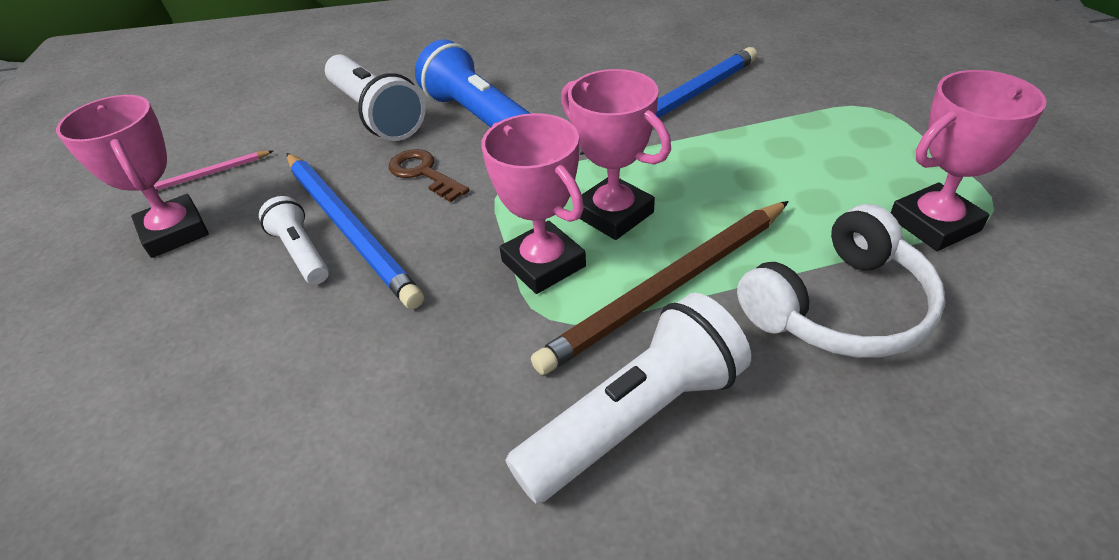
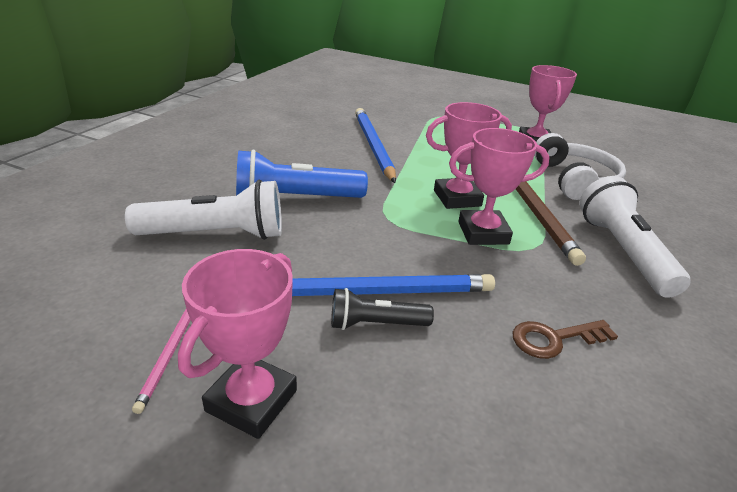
camera: 65 degrees left, 10 degrees down
pink trophy [56,95,209,258] -> pink trophy turned 60 degrees counterclockwise [178,249,297,439]
white flashlight [259,196,329,285] -> black flashlight [331,288,434,330]
brown key [389,149,470,202] -> brown key moved to [513,320,618,359]

